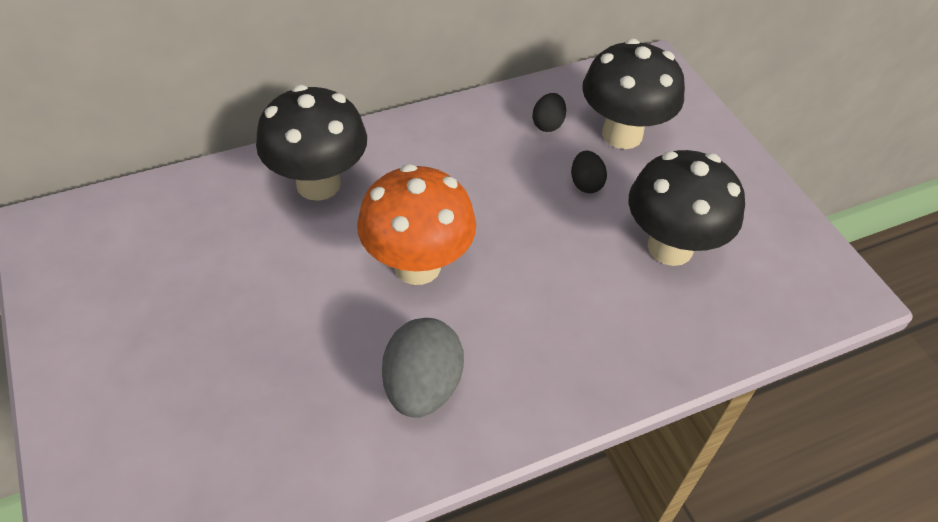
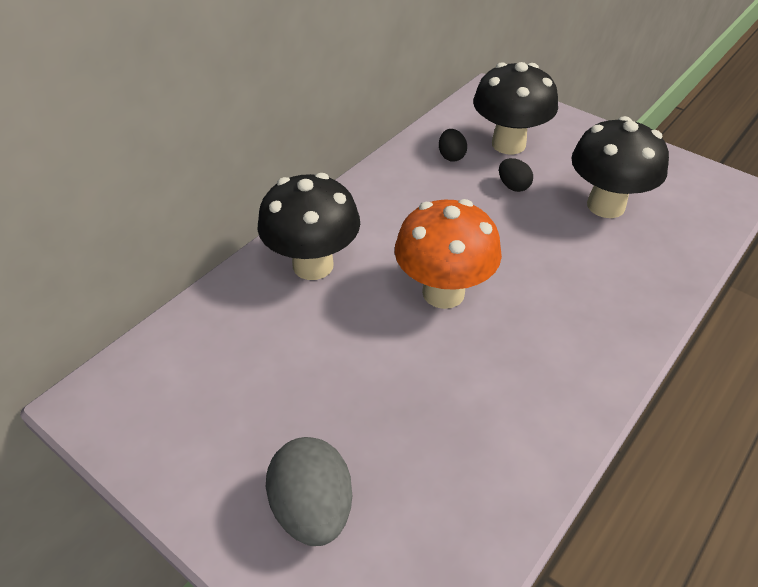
camera: 25 degrees left, 5 degrees down
grey egg [382,318,464,418] -> grey egg moved to [266,437,352,546]

